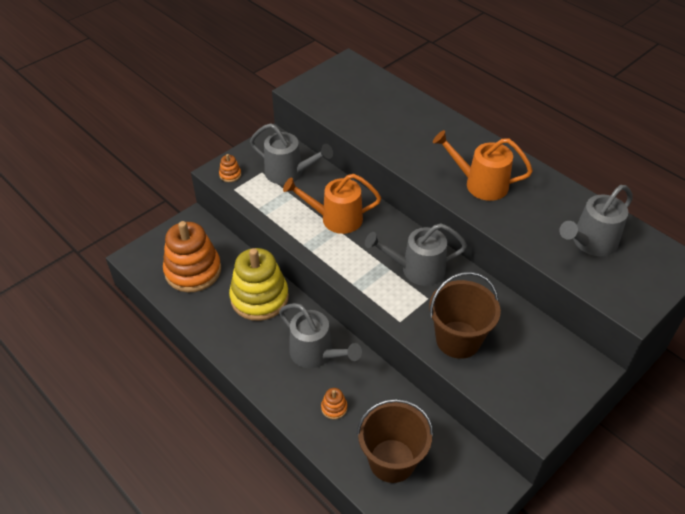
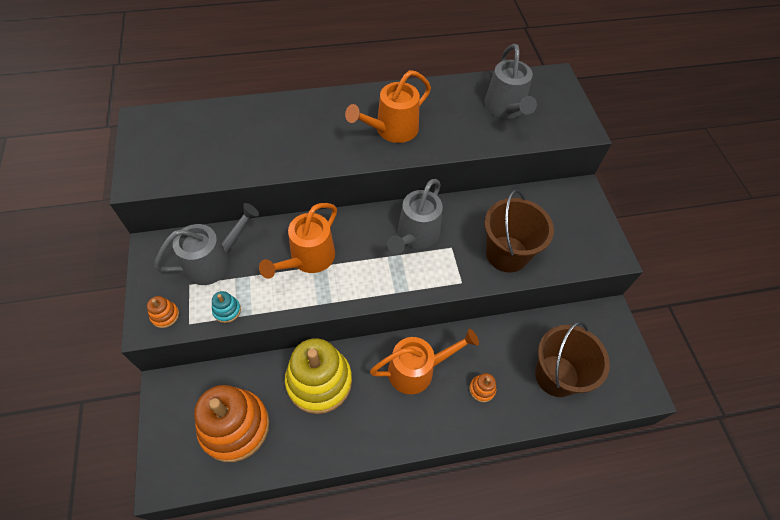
camera: 60 degrees left, 10 degrees up
grey watering can [279,303,362,368] -> orange watering can [370,329,479,394]
none -> turquoise stacking toy [212,291,241,323]

